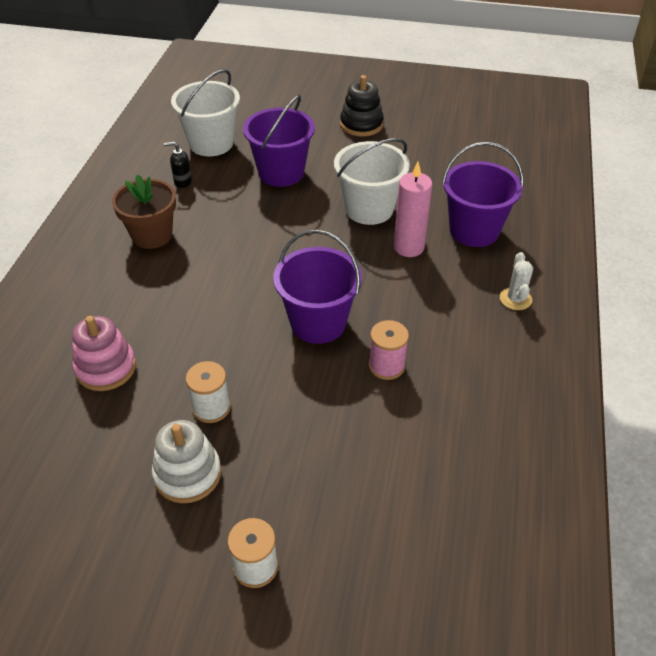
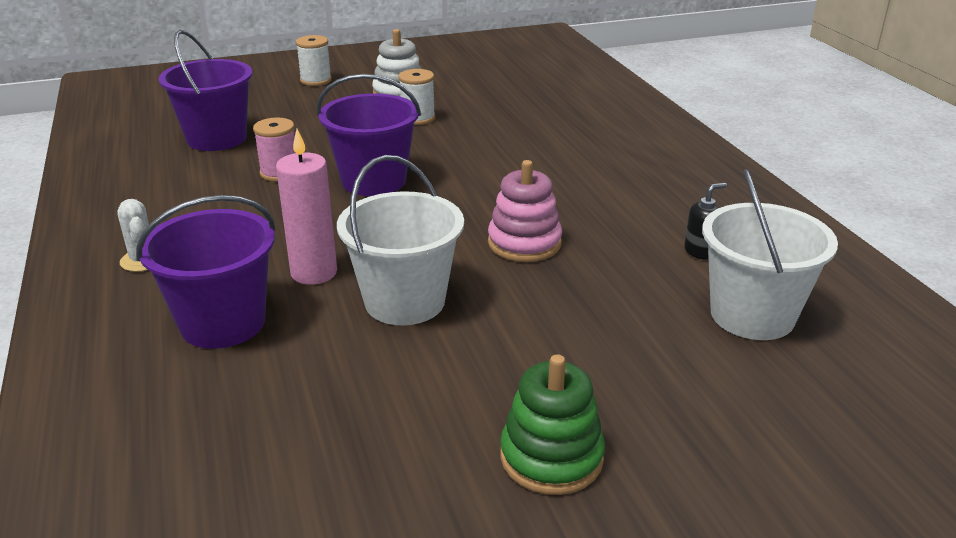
camera: 150 degrees right, 15 degrees down
pink stacking toy [72,316,136,391] -> pink stacking toy moved to [488,160,562,262]
brown flower pot [112,174,176,249] -> none
purple bucket [243,95,315,187] -> purple bucket moved to [158,30,252,151]
black stacking toy [340,75,384,137] -> green stacking toy [500,354,605,495]

